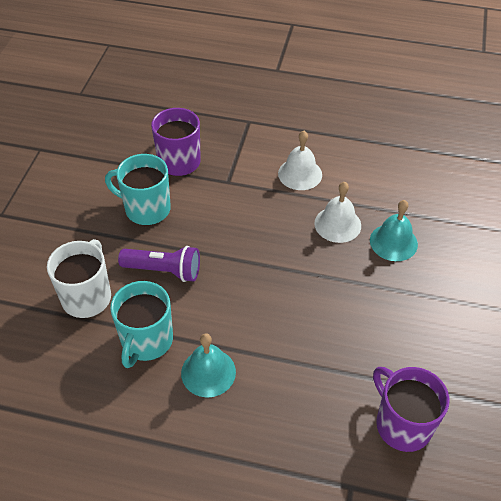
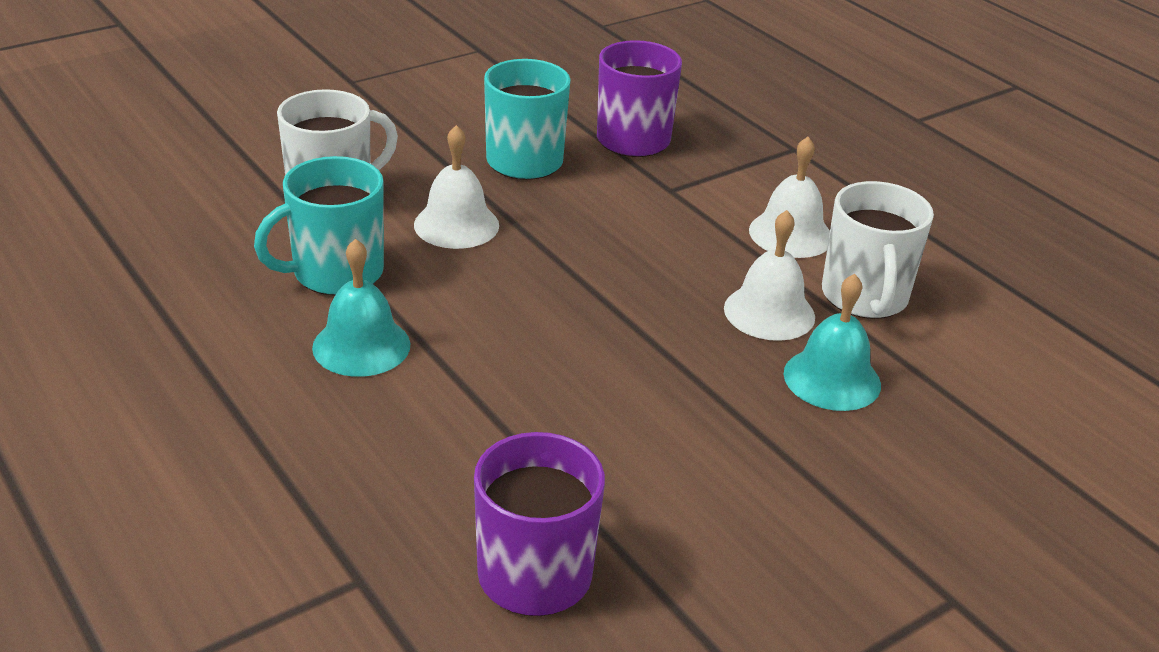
camera: 40 degrees right, 15 degrees down
purple flashlight [118,246,200,282] -> white bell [414,125,499,249]
none -> white mug [822,181,934,319]

